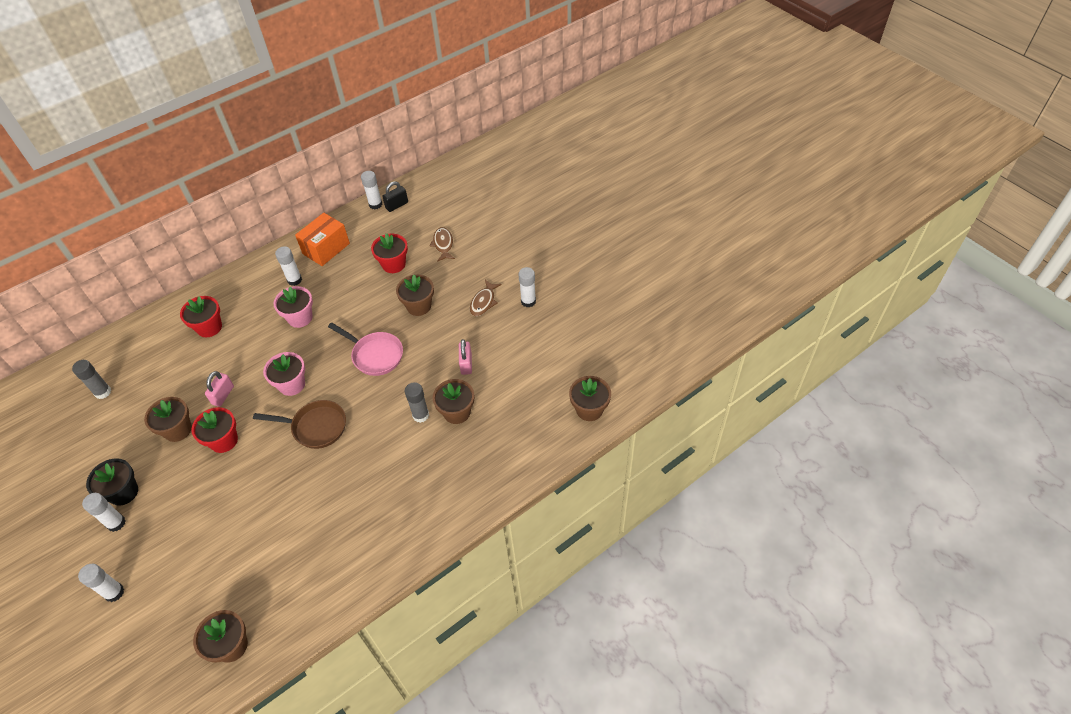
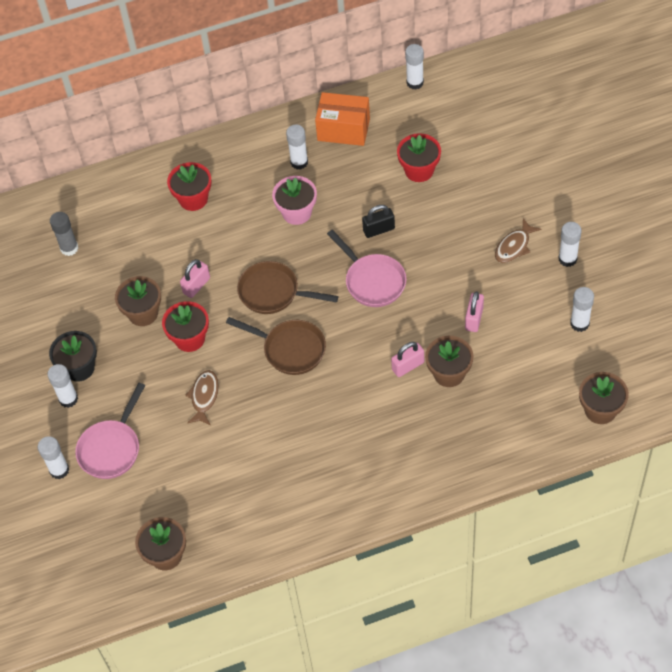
camera: 20 degrees right, 5 degrees up
pink flower pot [263,352,305,396] -> brown pan [237,261,338,314]
orange box [295,213,350,266] -> orange box turned 45 degrees clockwise [315,92,370,146]
black padlock [382,181,408,212] -> black padlock moved to [362,205,395,238]
brown flower pot [396,275,434,316] -> none
grey glue stick [405,382,429,423] -> pink padlock [391,342,424,377]
brown fish [429,227,455,262] -> brown fish moved to [185,370,219,425]
none -> pink pan [75,383,145,479]
none -> white glue stick [570,287,594,332]

